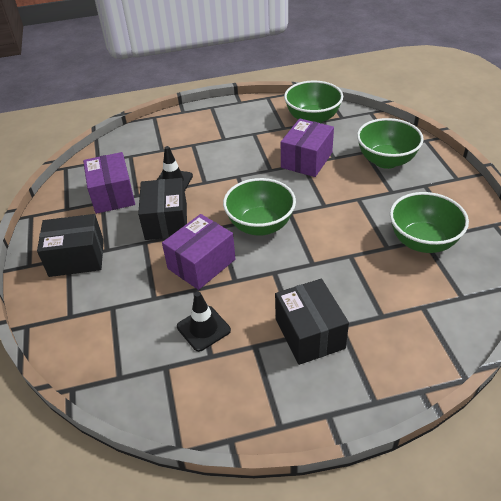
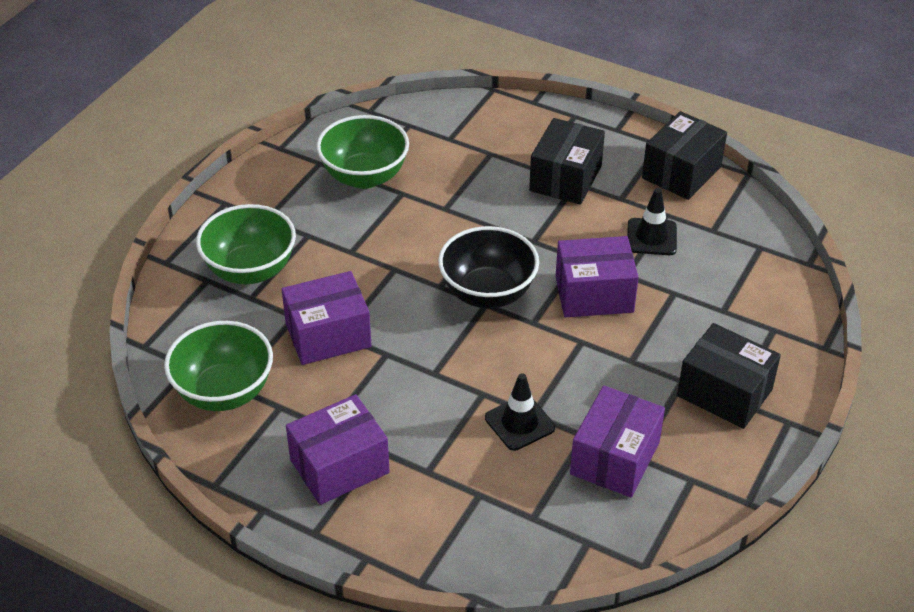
camera: 140 degrees left, 0 degrees up
black box [138,178,187,240] -> black box moved to [642,111,727,200]
green bowl [223,178,296,236] -> black bowl [438,226,539,308]
none -> purple box [286,394,390,505]

